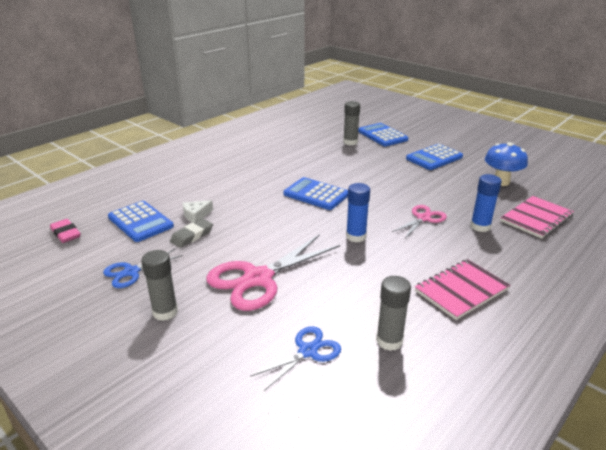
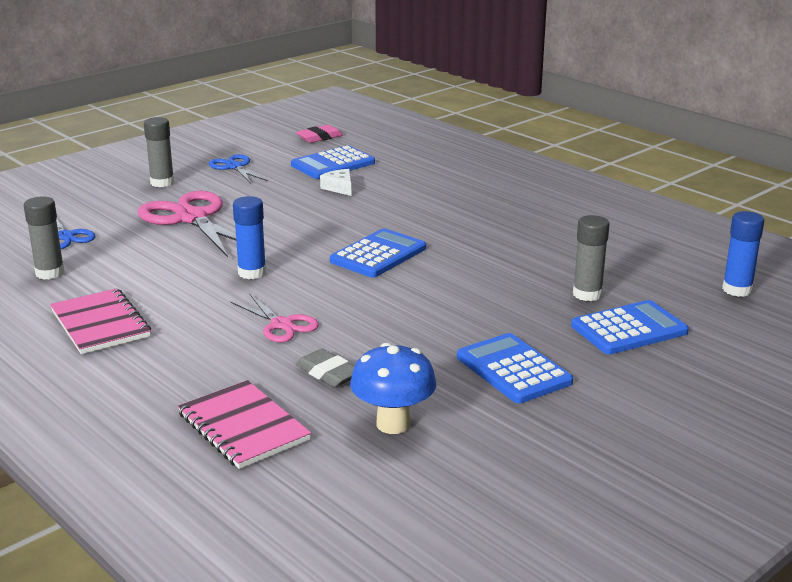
camera: 95 degrees right, 5 degrees down
grey eraser [170,219,213,248] -> grey eraser moved to [296,349,355,387]
blue glue stick [470,174,502,232] -> blue glue stick moved to [722,211,764,297]

